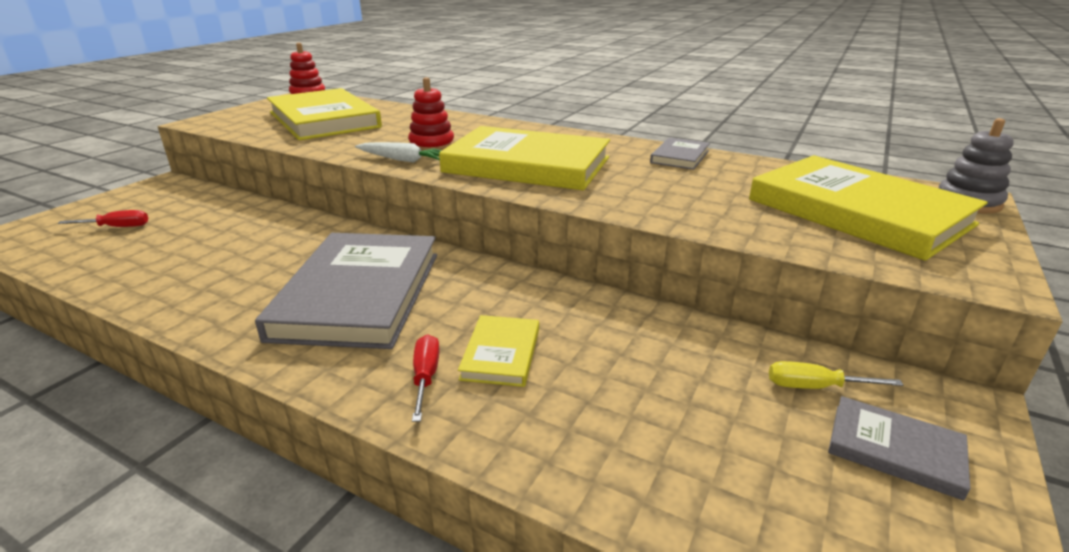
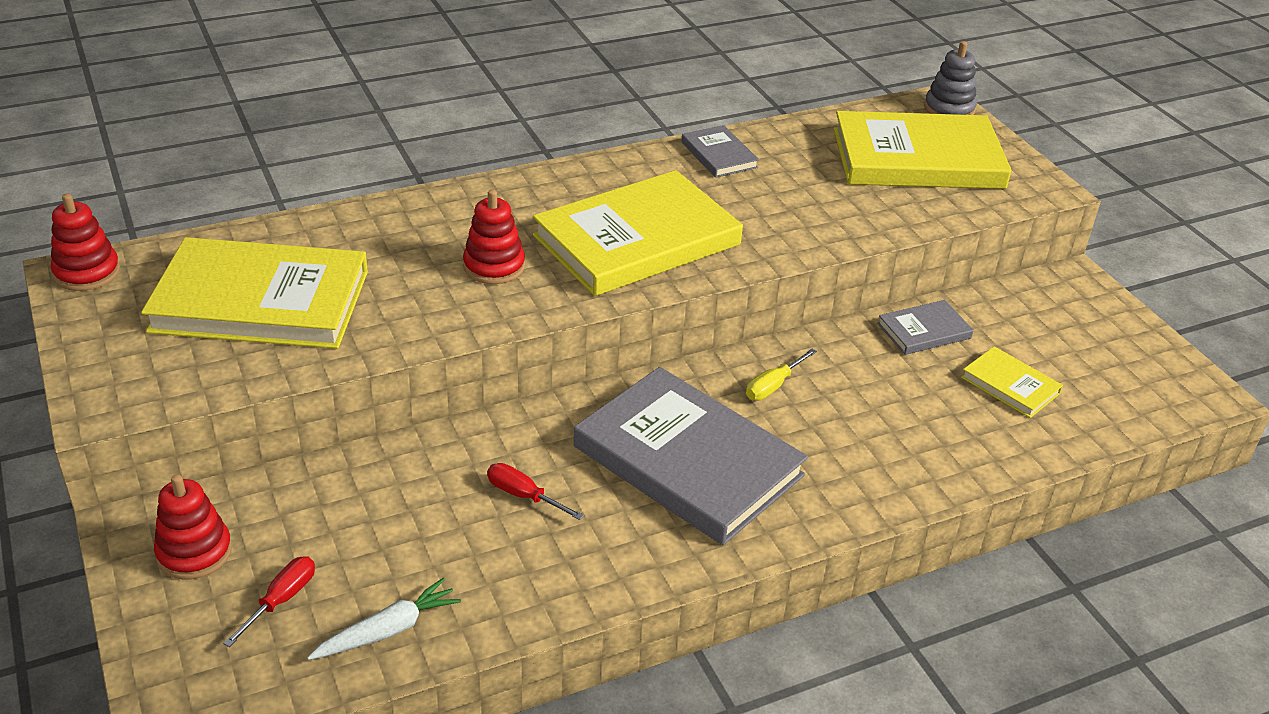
camera: 55 degrees left, 10 degrees up
white carrot [355,142,442,163] -> white carrot moved to [307,578,461,660]
red screwdriver [412,334,440,422] -> red screwdriver moved to [487,463,584,520]
yellow book [458,315,539,387] -> yellow book moved to [961,346,1063,418]
yellow screwdriver [769,361,903,389] -> yellow screwdriver moved to [746,349,817,400]
grey book [828,396,970,501] -> grey book moved to [877,300,974,355]
none -> red stacking toy [154,474,232,580]

